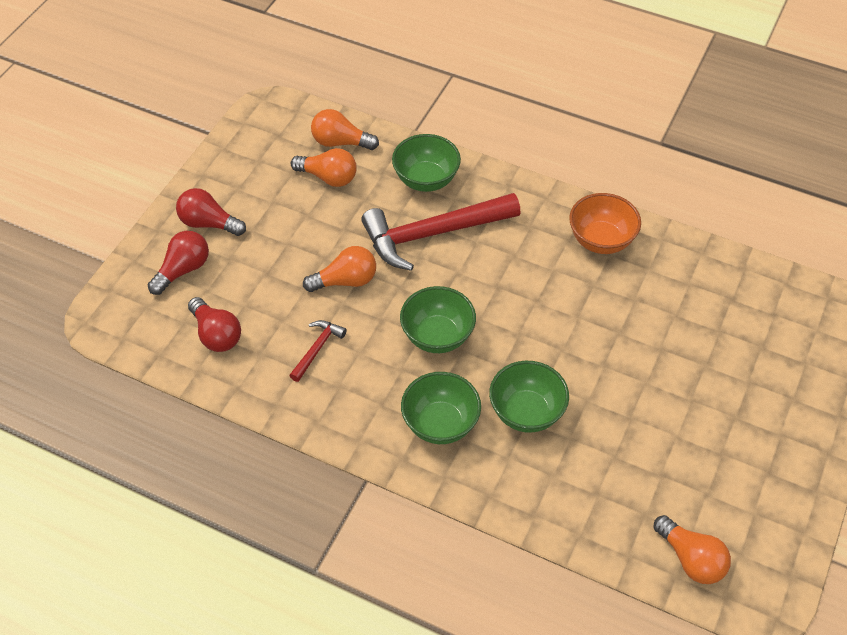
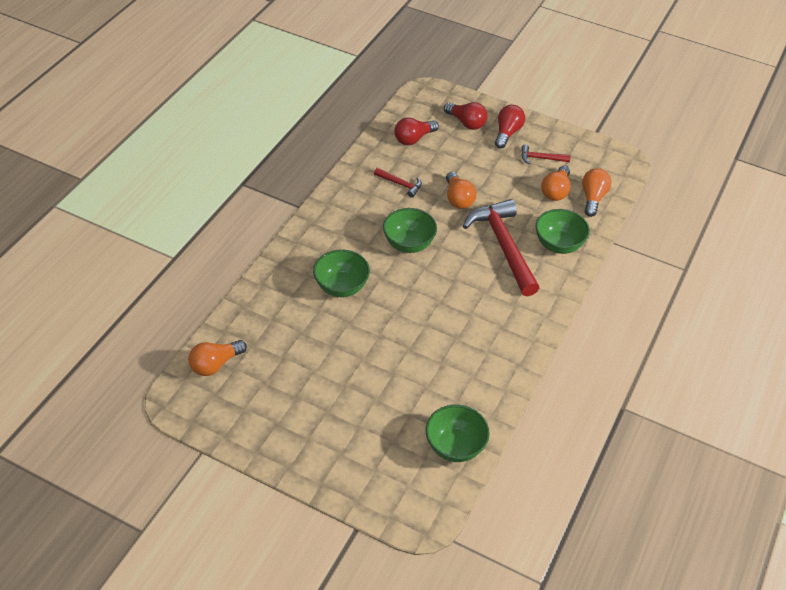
camera: 90 degrees right, 5 degrees down
green bowl [401,372,481,444] -> green bowl moved to [426,404,490,462]
orange bowl [569,193,641,254] -> none
none -> red hammer [521,144,571,164]

